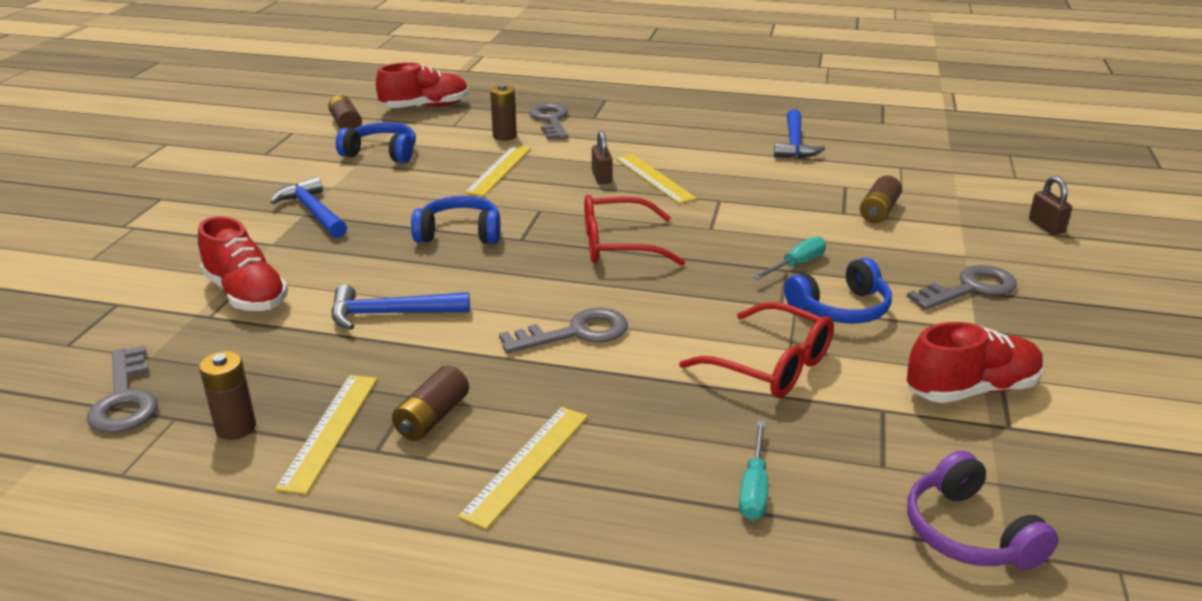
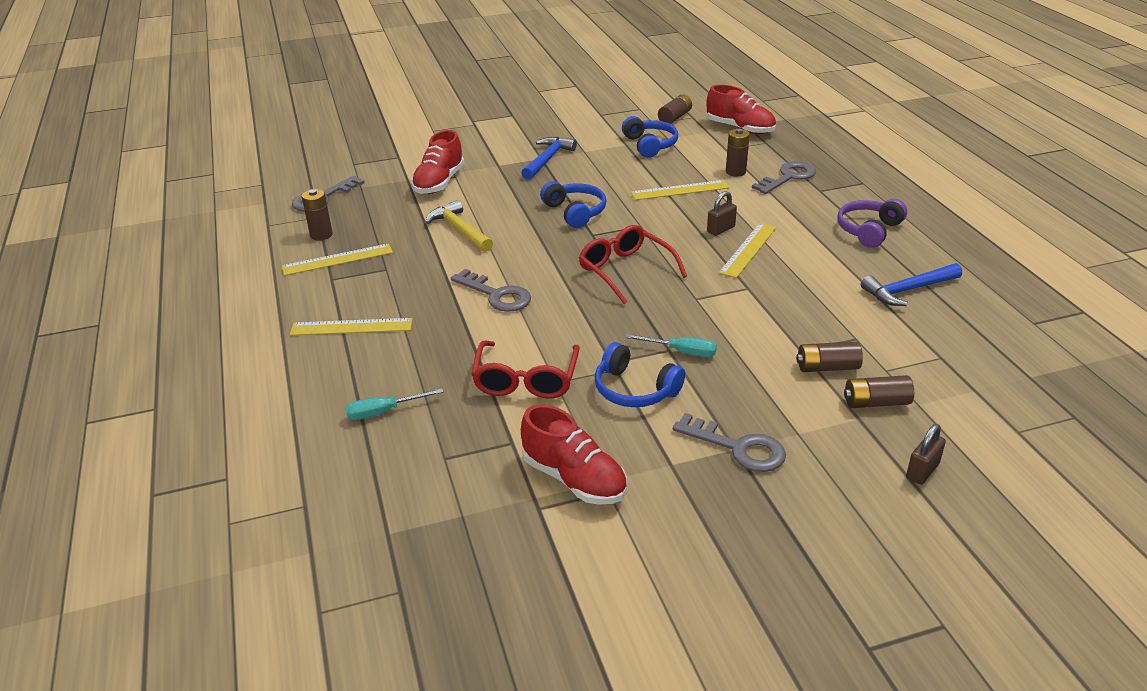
camera: 60 degrees right, 5 degrees up
blue hammer [331,284,470,330] -> yellow hammer [425,200,493,252]
brown battery [392,365,469,441] -> brown battery moved to [844,375,914,408]
purple headphones [907,451,1058,570] -> purple headphones moved to [837,199,907,248]

